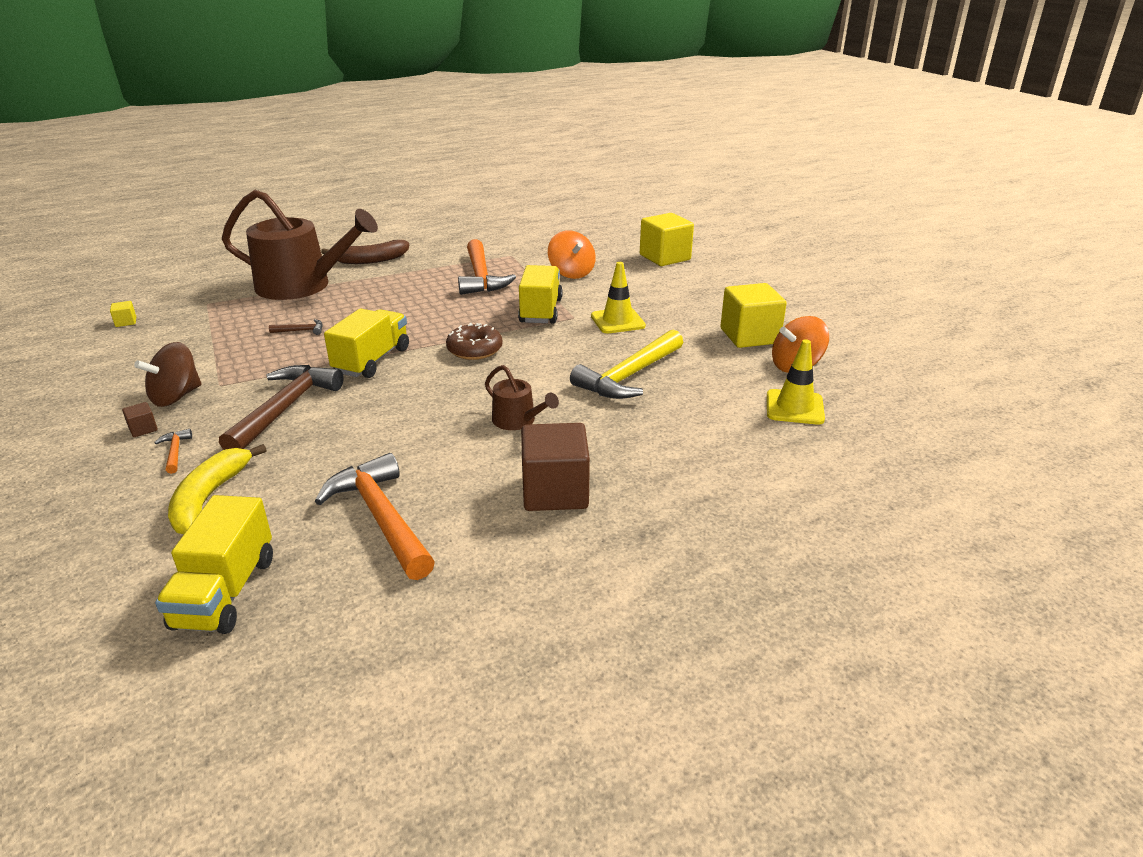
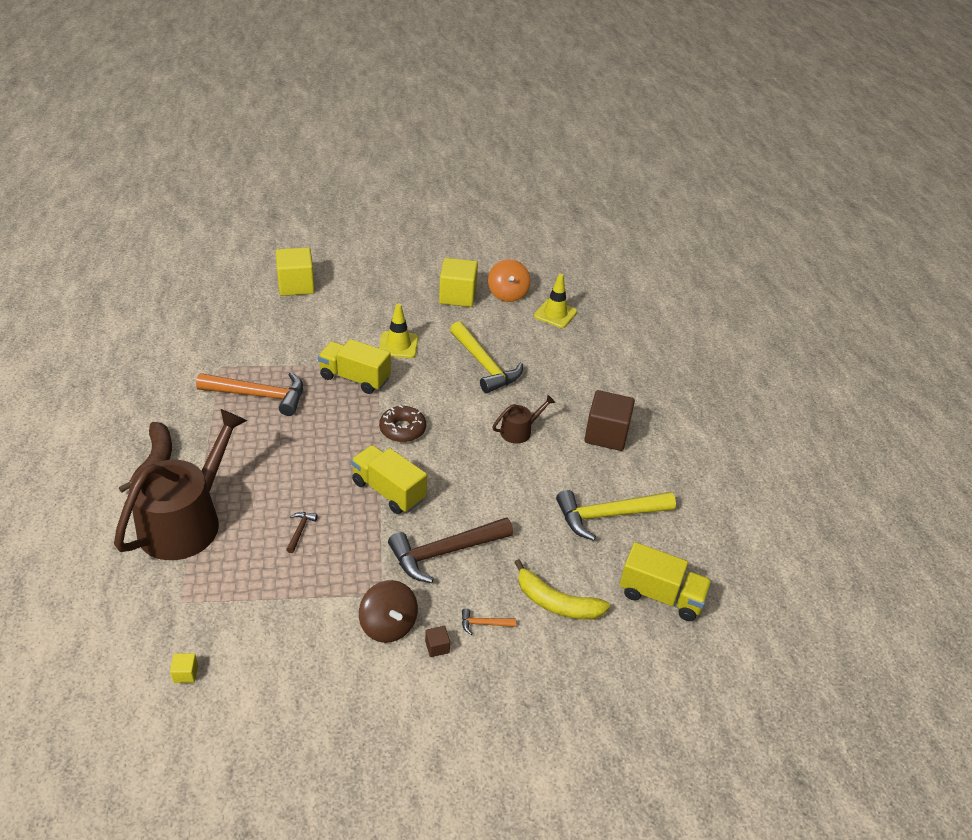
camera: 75 degrees left, 10 degrees up
brown hammer [219,365,344,450] -> brown hammer turned 60 degrees counterclockwise [388,517,513,583]
orange hammer [315,453,435,580] -> yellow hammer [556,490,676,541]
orange spinning top [548,230,596,279] -> none

